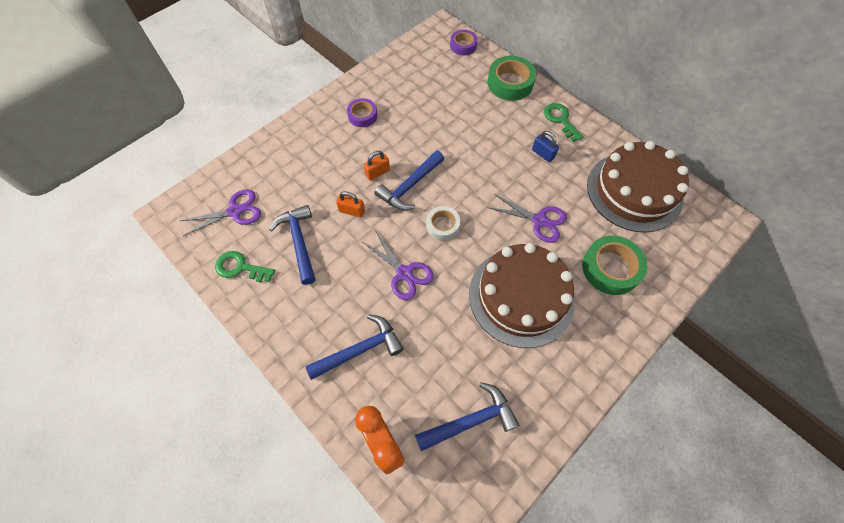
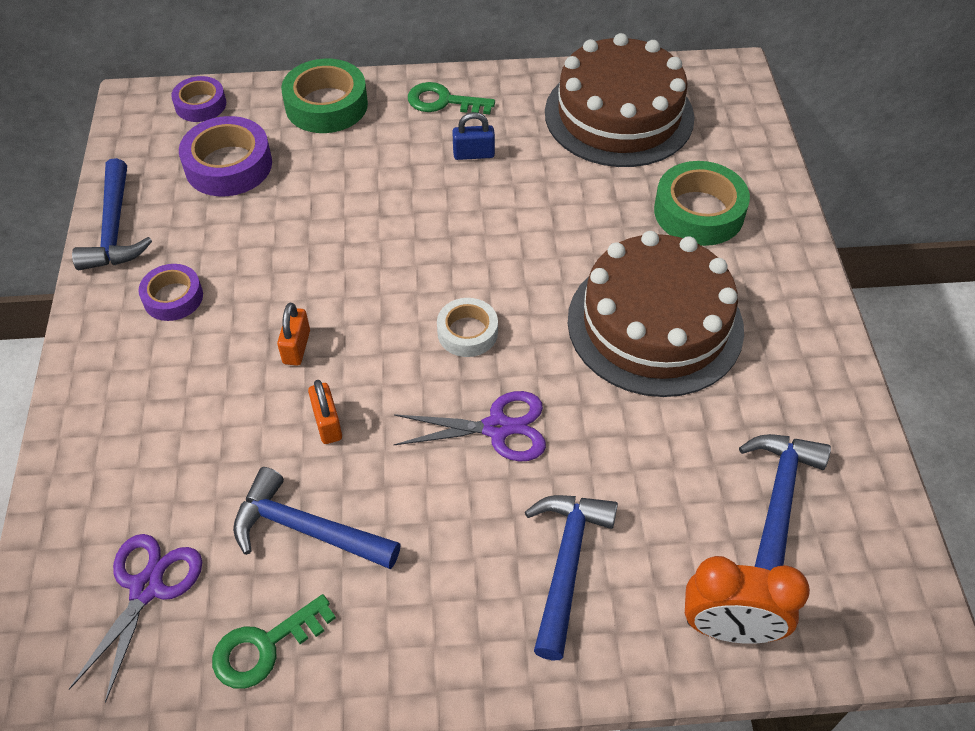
camera: 50 degrees left, 10 degrees down
orange padlock [336,191,365,218] -> orange padlock turned 75 degrees counterclockwise [308,380,342,444]
blue hammer [374,151,444,210] -> blue hammer moved to [72,158,152,270]
purple scissors [487,194,567,243] -> none
none -> purple tape [179,116,272,196]

